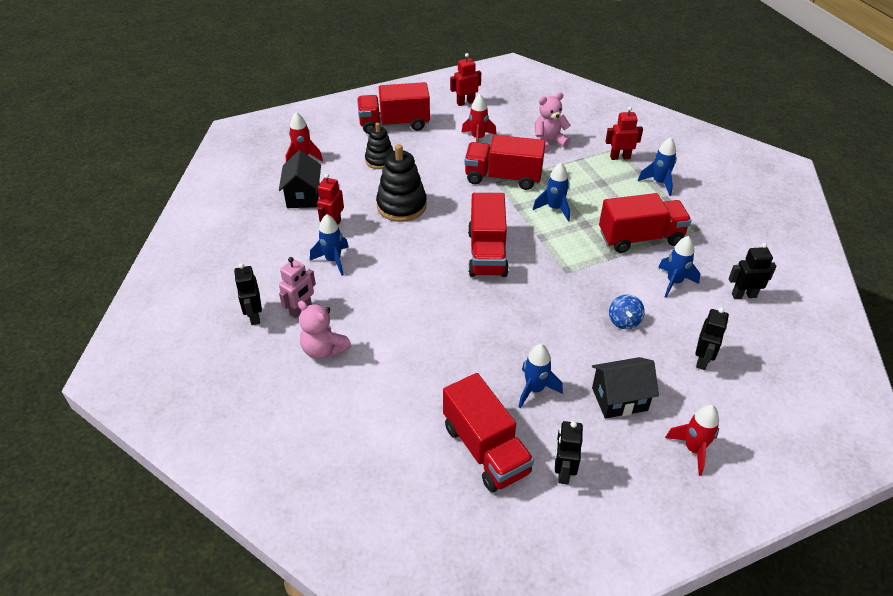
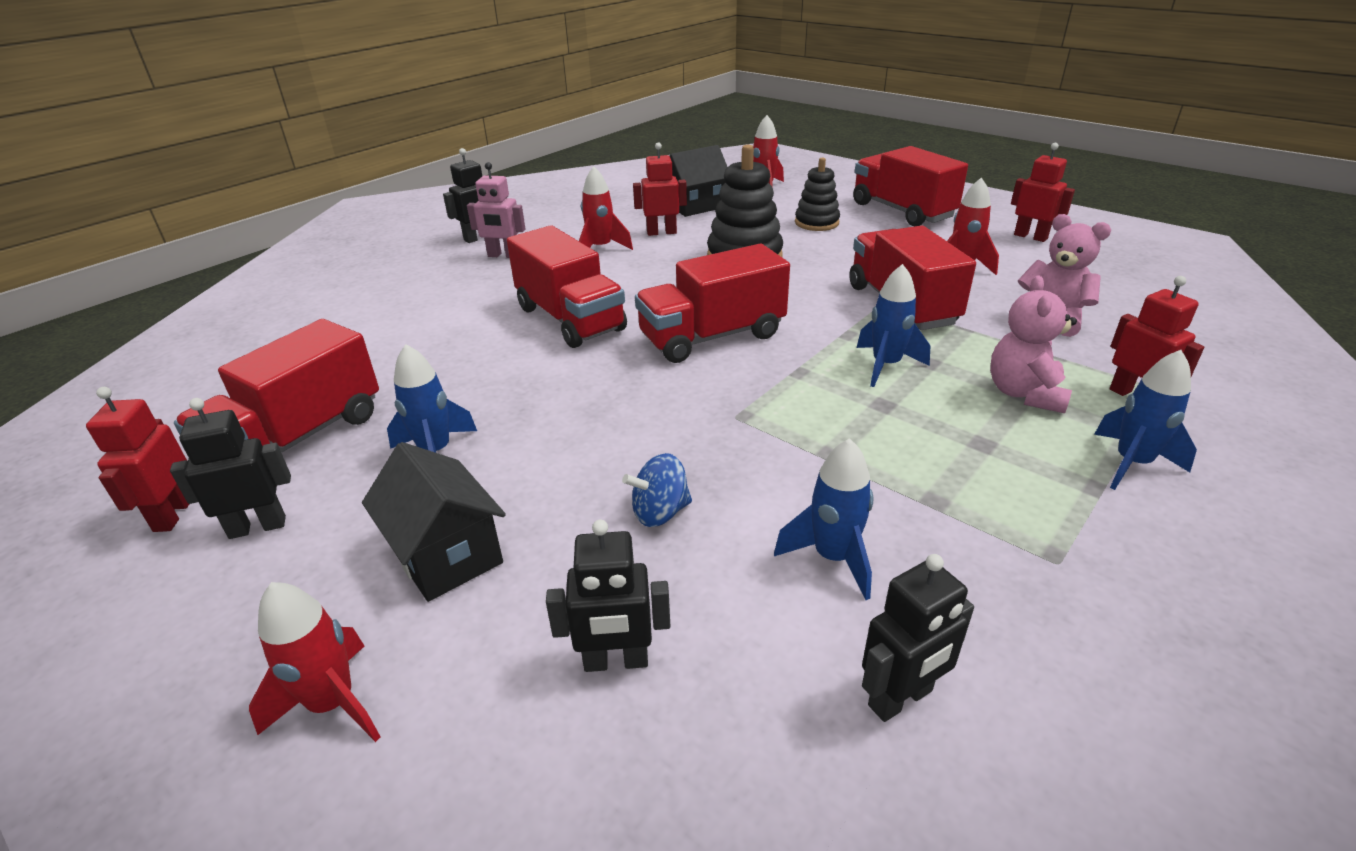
camera: 65 degrees right, 10 degrees down
pink teddy bear [298,301,352,359] -> pink teddy bear moved to [990,276,1077,413]
blue rocket [310,214,349,275] -> red rocket [579,166,633,250]
red truck [599,193,691,253] -> red truck moved to [507,225,627,348]
black robot [728,243,776,299] -> black robot turned 90 degrees clockwise [862,554,974,722]
none -> red robot [86,387,189,532]

